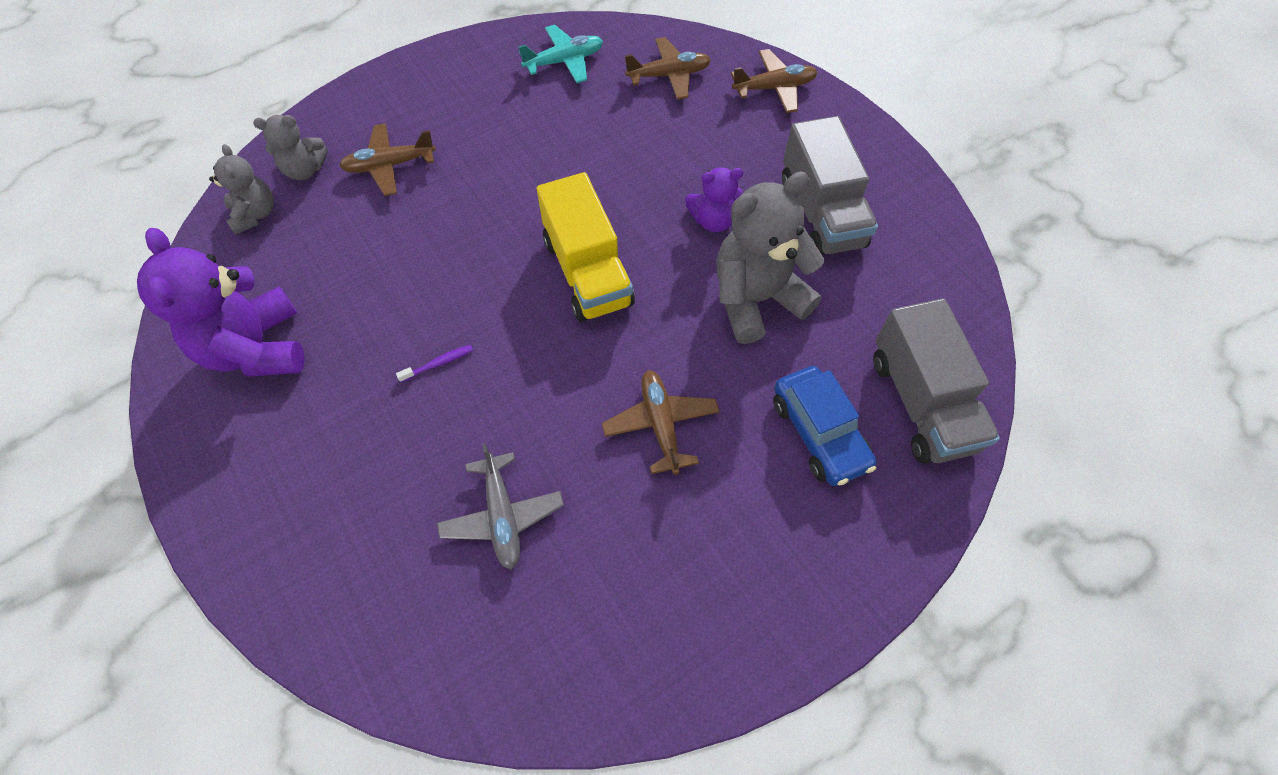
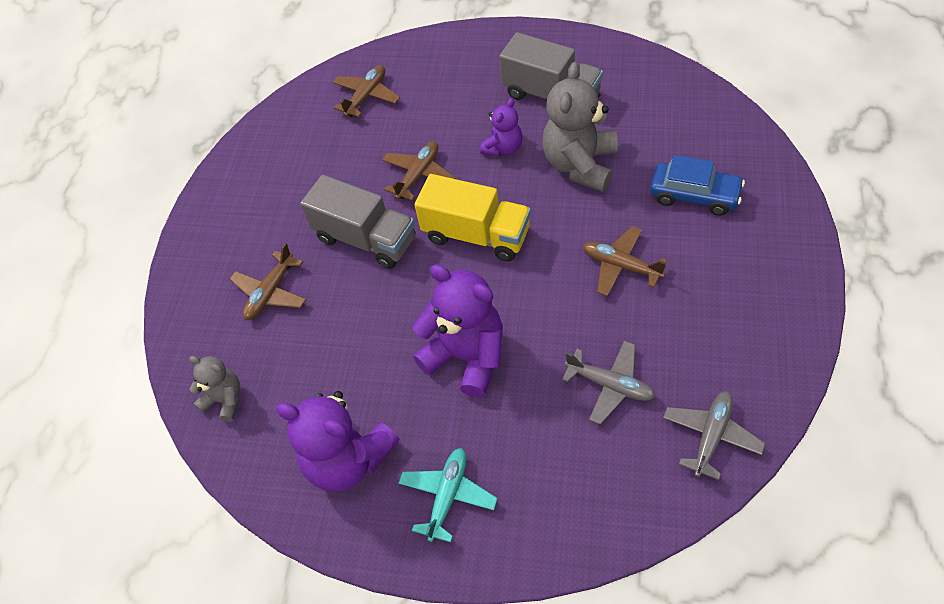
camera: 40 degrees left, 5 degrees down
grey teddy bear [253,115,328,180] -> none
purple toothbrush [396,345,473,382] -> purple teddy bear [413,264,503,398]
turquoise plane [519,25,603,83] -> turquoise plane moved to [398,448,498,543]
brown plane [731,49,818,113] -> brown plane moved to [382,141,455,201]
grey truck [873,298,1000,464] -> grey truck moved to [300,175,415,269]
none -> grey plane [663,391,766,480]

